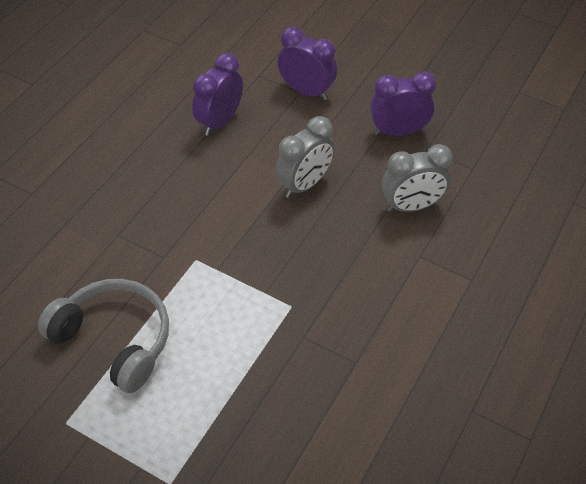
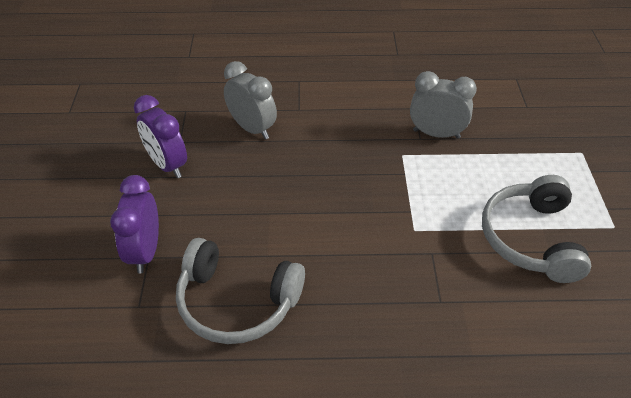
camera: 120 degrees left, 5 degrees down
purple clock [192,53,243,136] -> grey headphones [176,238,305,344]
grey clock [275,116,335,198] -> grey clock moved to [410,71,477,139]

